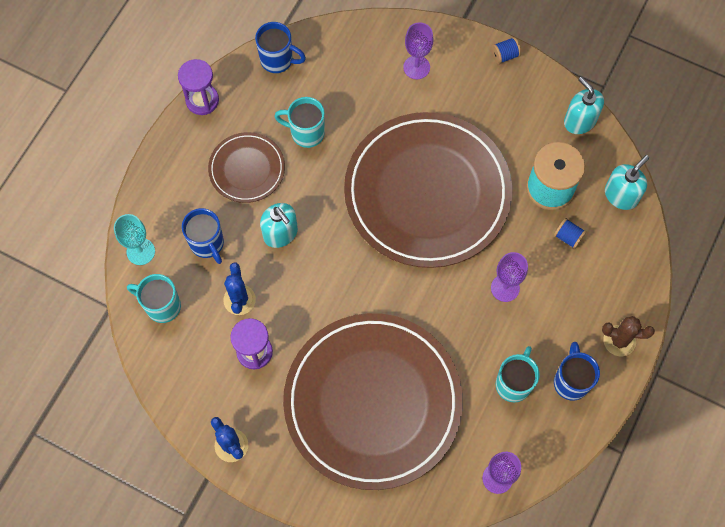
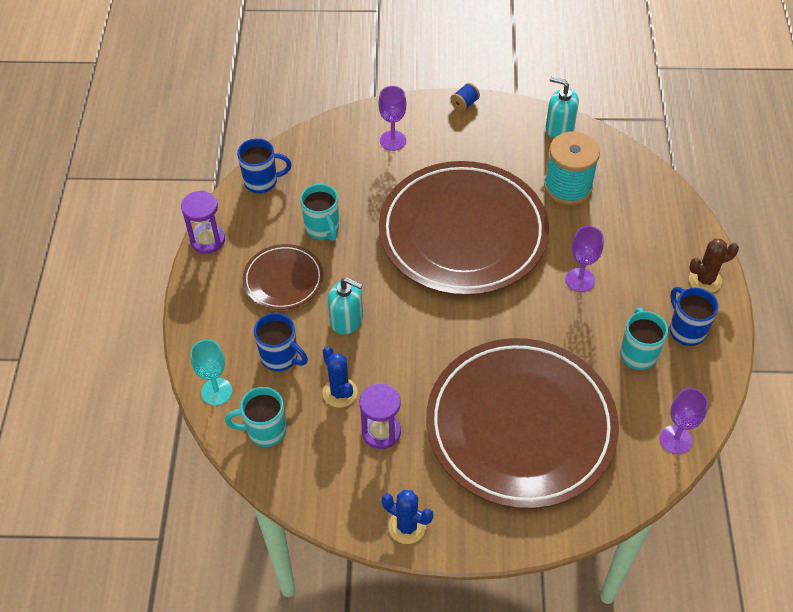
camera: 25 degrees left, 15 degrees down
turquoise mug [274,97,325,148] -> turquoise mug turned 105 degrees counterclockwise [300,184,339,241]
blue spool [554,218,587,249] -> none
turquoise soap dispenser [605,155,649,210] -> none

